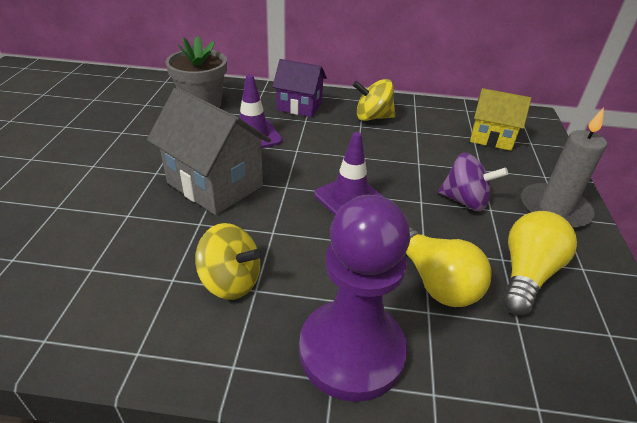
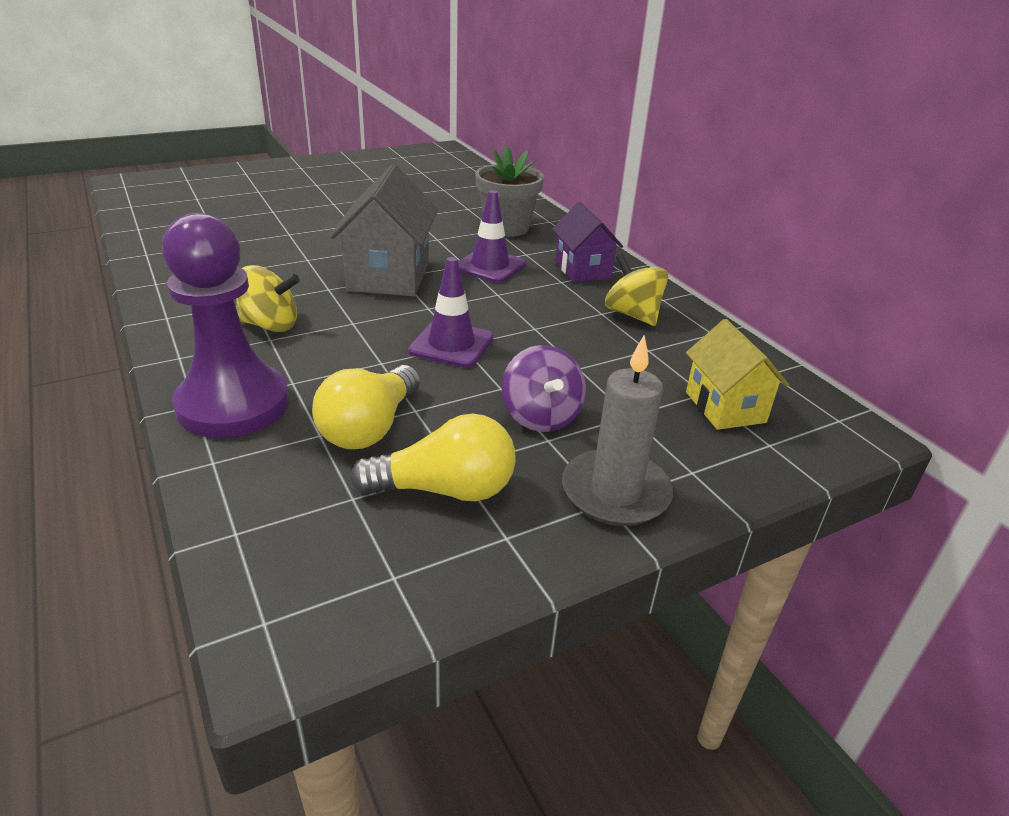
camera: 55 degrees right, 5 degrees down
yellow spinning top [195,223,261,300] -> yellow spinning top turned 75 degrees counterclockwise [236,265,300,332]

